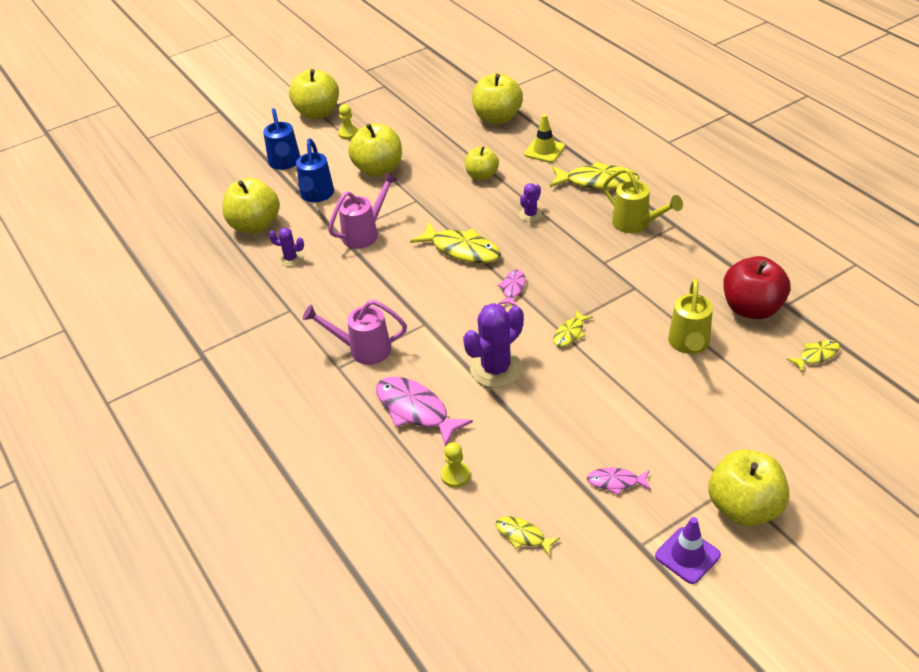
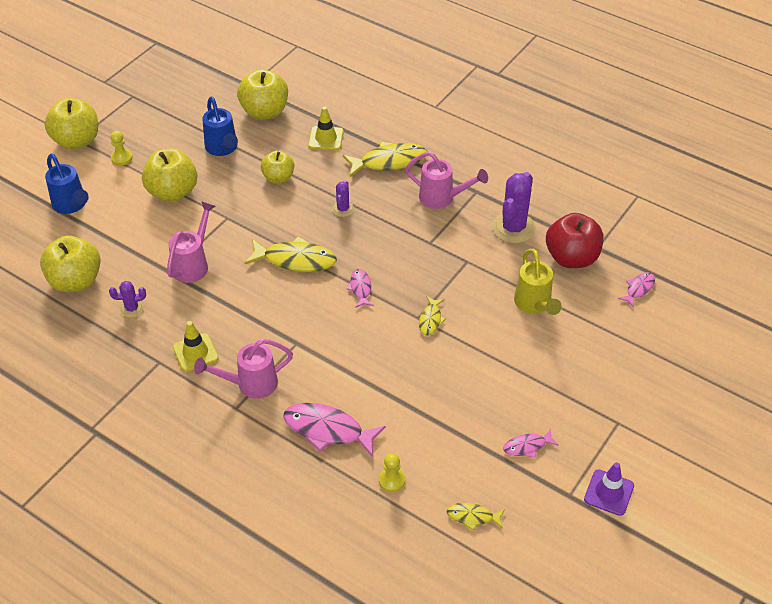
camera: 25 degrees left, 5 degrees up
blue watering can [296,138,334,202] -> blue watering can moved to [202,96,238,156]
purple cactus [463,303,524,388] -> purple cactus moved to [492,172,536,243]
yellow watering can [603,168,683,233] -> pink watering can [405,152,488,209]
yellow apple [708,450,789,526] -> none
yellow fish [786,340,840,372] -> pink fish [618,272,655,308]
none -> yellow traffic cone [173,321,219,372]

